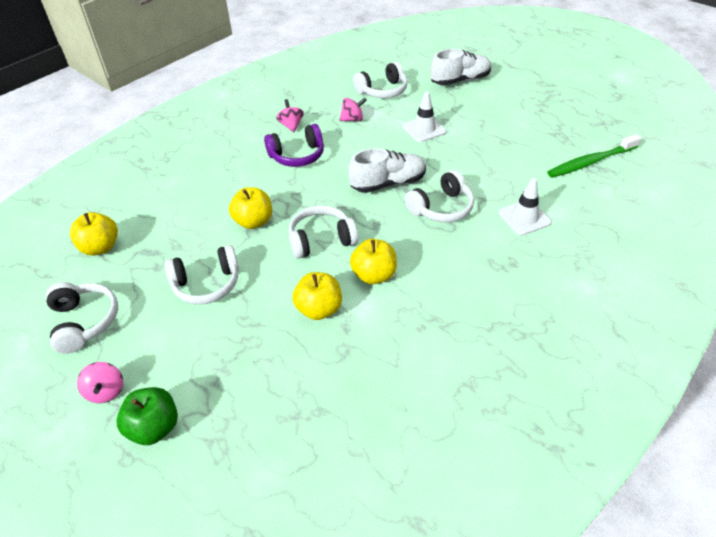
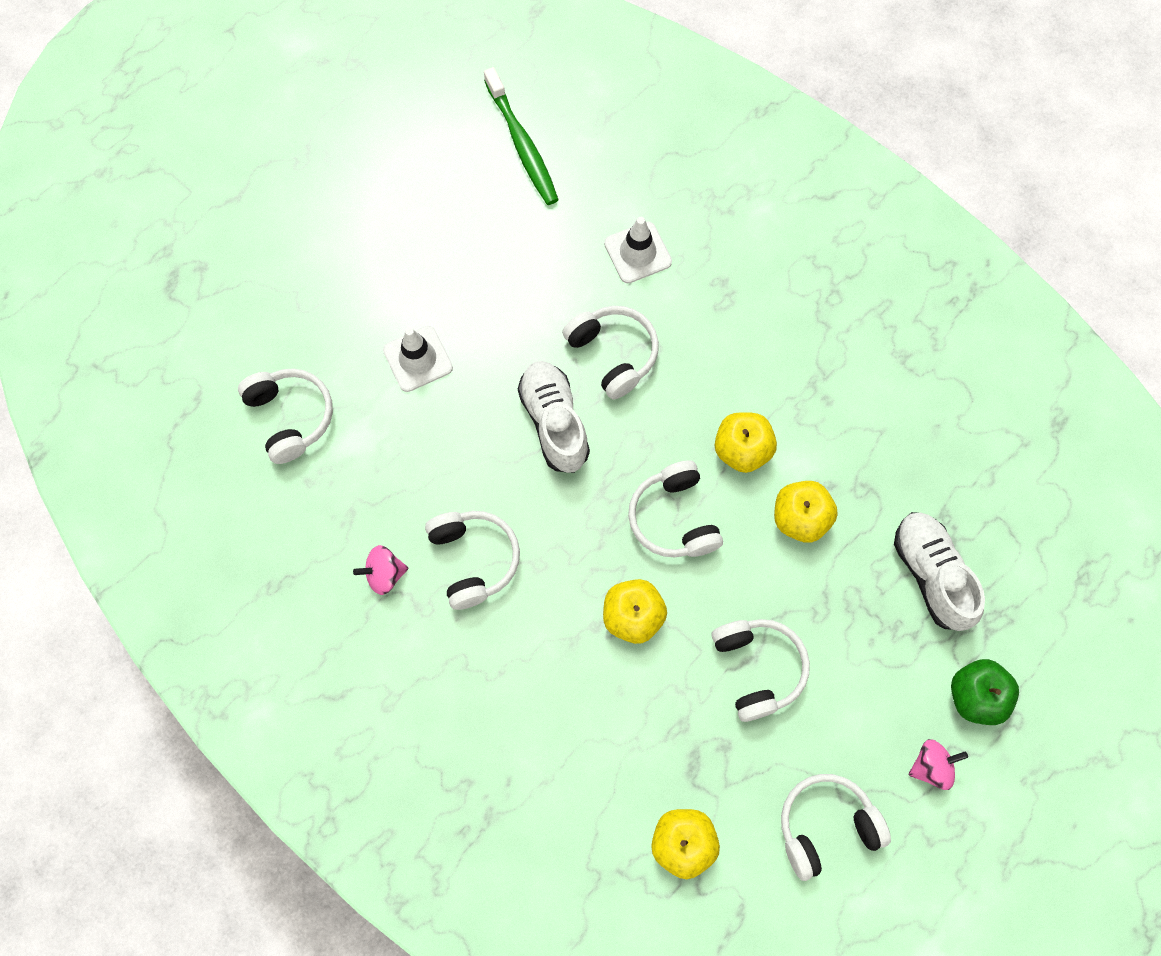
camera: 90 degrees left, 25 degrees up
purple headphones [264,124,324,167] -> white headphones [425,511,520,610]
pink spinning top [339,98,367,121] -> none
white shoe [430,49,491,85] -> white shoe moved to [894,512,985,631]

